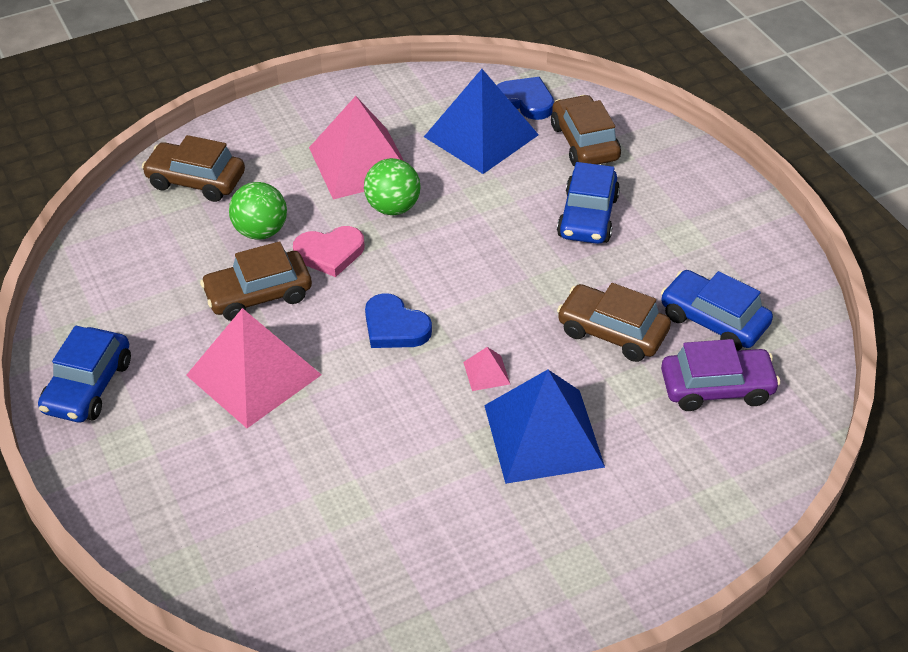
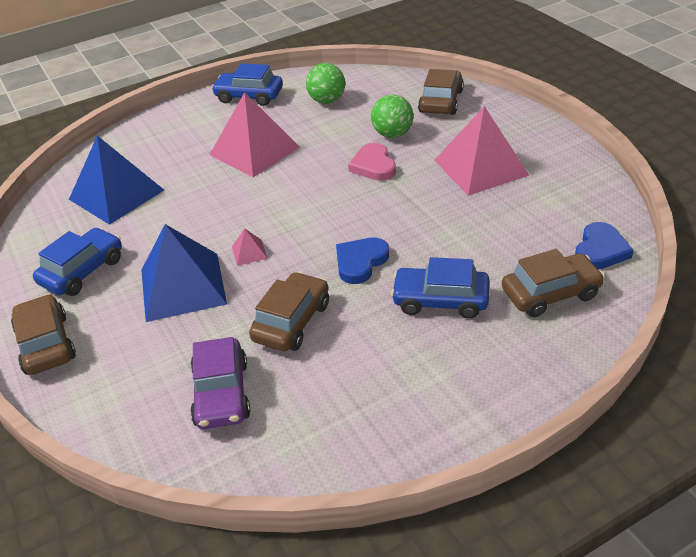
camera: 90 degrees right, 5 degrees down
brown car [200,241,312,321] -> brown car moved to [11,294,76,375]
green ball [364,158,420,215] -> green ball moved to [306,63,345,104]
blue heart [365,293,432,348] -> blue heart moved to [336,237,389,284]
blue pyramid [424,69,539,174] -> blue pyramid moved to [69,136,164,225]
blue car [661,270,773,351] -> blue car moved to [33,228,122,296]

